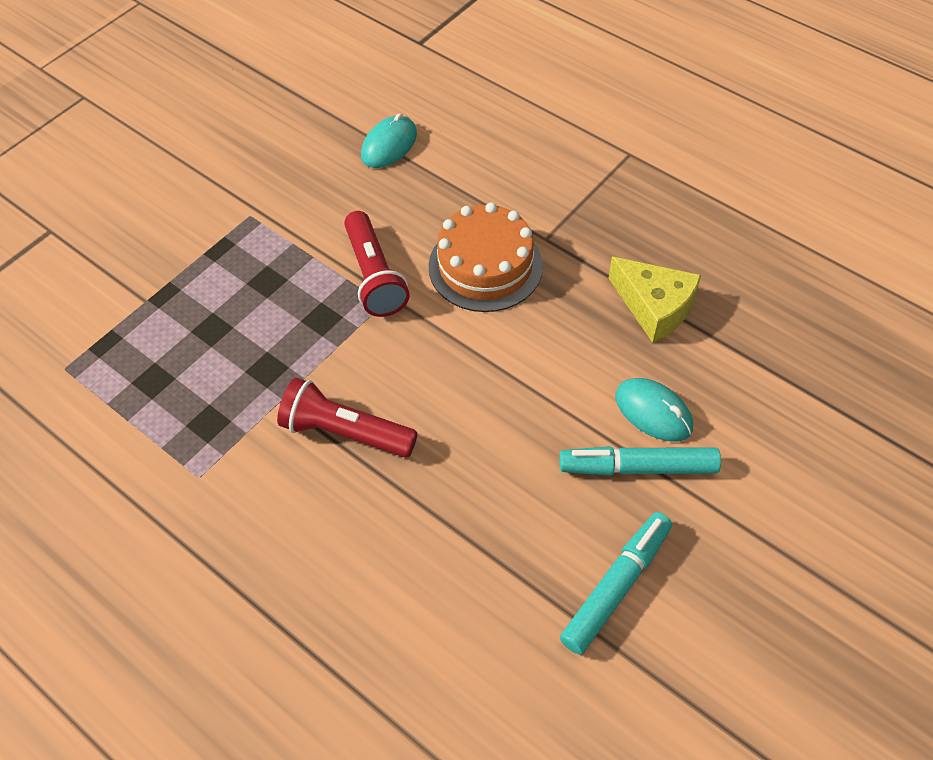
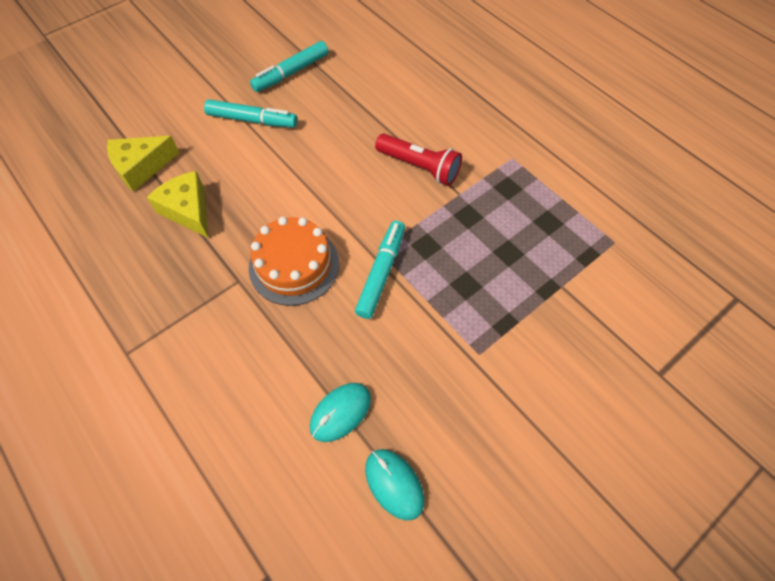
camera: 170 degrees left, 5 degrees up
red flashlight [344,211,410,317] -> turquoise marker [355,221,405,319]
turquoise mouse [615,378,693,442] -> turquoise mouse moved to [365,449,424,520]
none -> yellow cheese [107,136,180,192]

